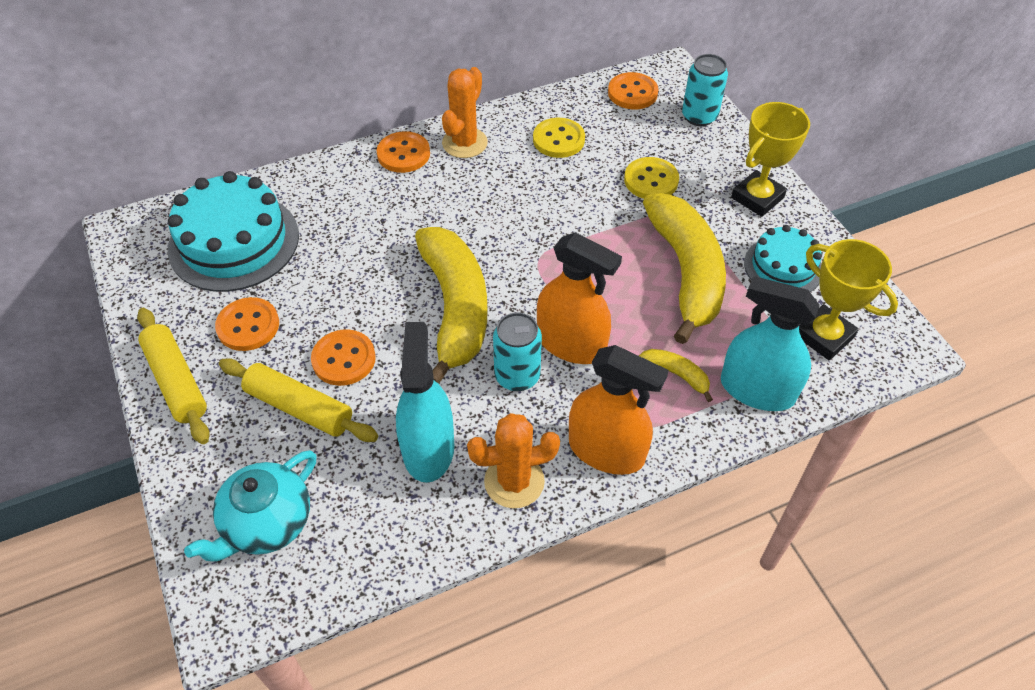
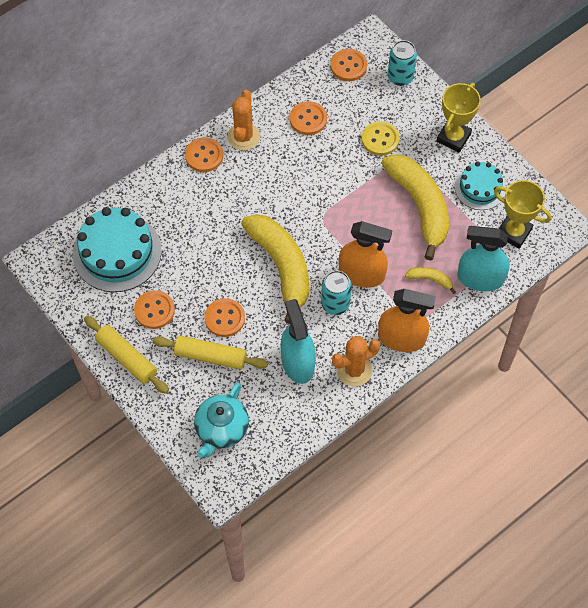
camera: 15 degrees left, 10 degrees up
yellow button [533,118,585,158] -> orange button [290,101,327,135]

